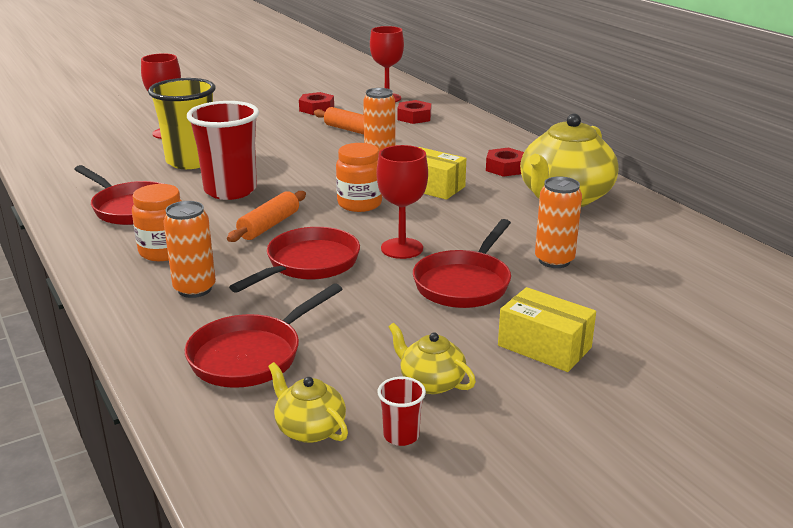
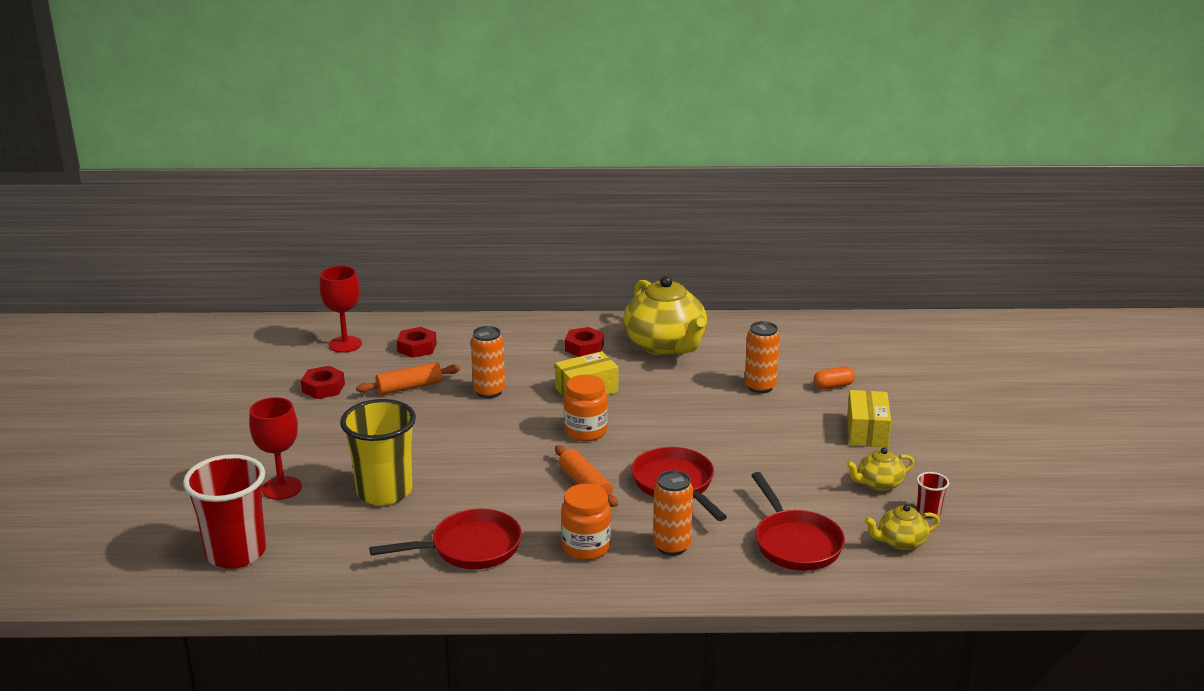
camera: 60 degrees left, 0 degrees up
red cup [187,101,259,200] -> red cup moved to [183,454,266,569]
red goblet [376,145,428,259] -> none
red pan [413,219,511,308] -> none
yellow box [498,287,596,372] -> yellow box turned 60 degrees counterclockwise [847,390,891,448]
none -> orange capsule [813,367,855,389]

